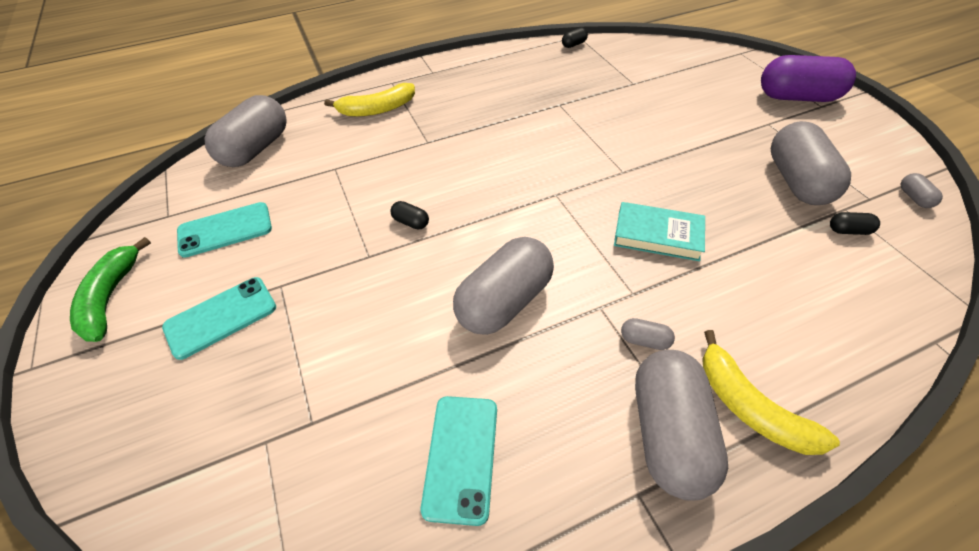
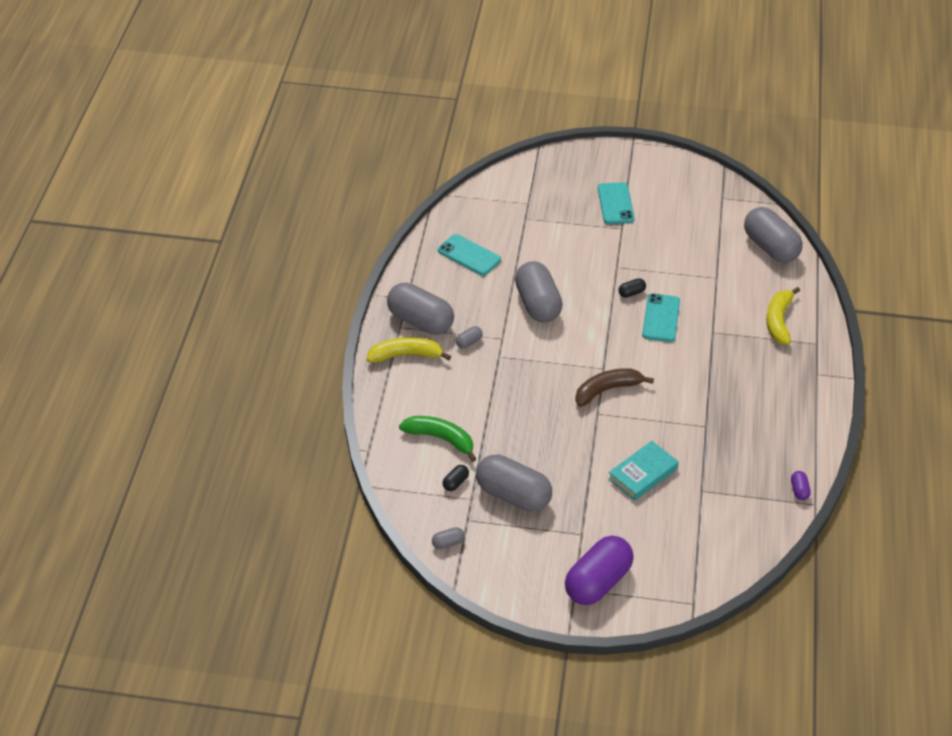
camera: 120 degrees right, 5 degrees down
green banana [70,237,151,342] -> green banana moved to [399,416,476,462]
turquoise phone [177,202,272,258] -> turquoise phone moved to [642,294,680,342]
black capsule [562,27,588,48] -> purple capsule [791,471,811,500]
turquoise book [614,202,705,261] -> turquoise book moved to [608,441,679,501]
grey capsule [901,173,943,208] -> grey capsule turned 45 degrees counterclockwise [432,527,465,549]
none -> brown banana [575,368,654,407]

